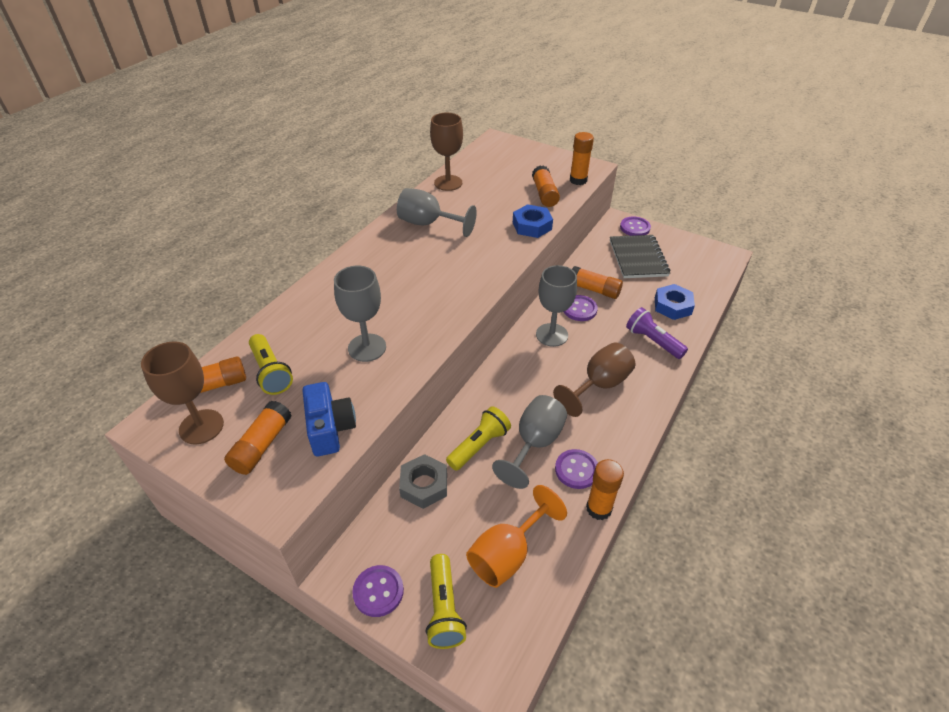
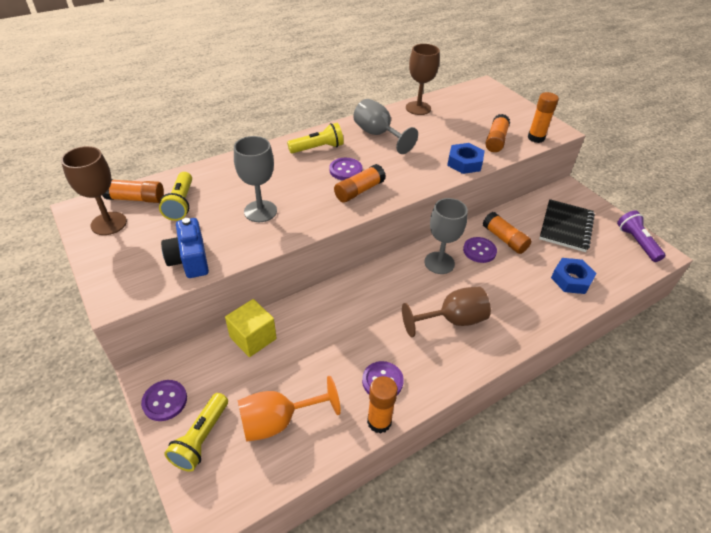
camera: 25 degrees right, 0 degrees up
orange glue stick [224,400,292,475] -> orange glue stick moved to [334,164,386,202]
blue camera [302,382,356,457] -> blue camera turned 150 degrees clockwise [161,218,209,278]
grey nut [399,454,447,509] -> yellow cube [225,299,277,357]
yellow flashlight [446,406,511,471] -> yellow flashlight moved to [287,123,344,154]
grey goblet [492,395,567,489] -> none
purple button [620,217,651,236] -> purple button moved to [329,158,363,180]
purple flashlight [626,307,688,359] -> purple flashlight moved to [617,210,665,262]

